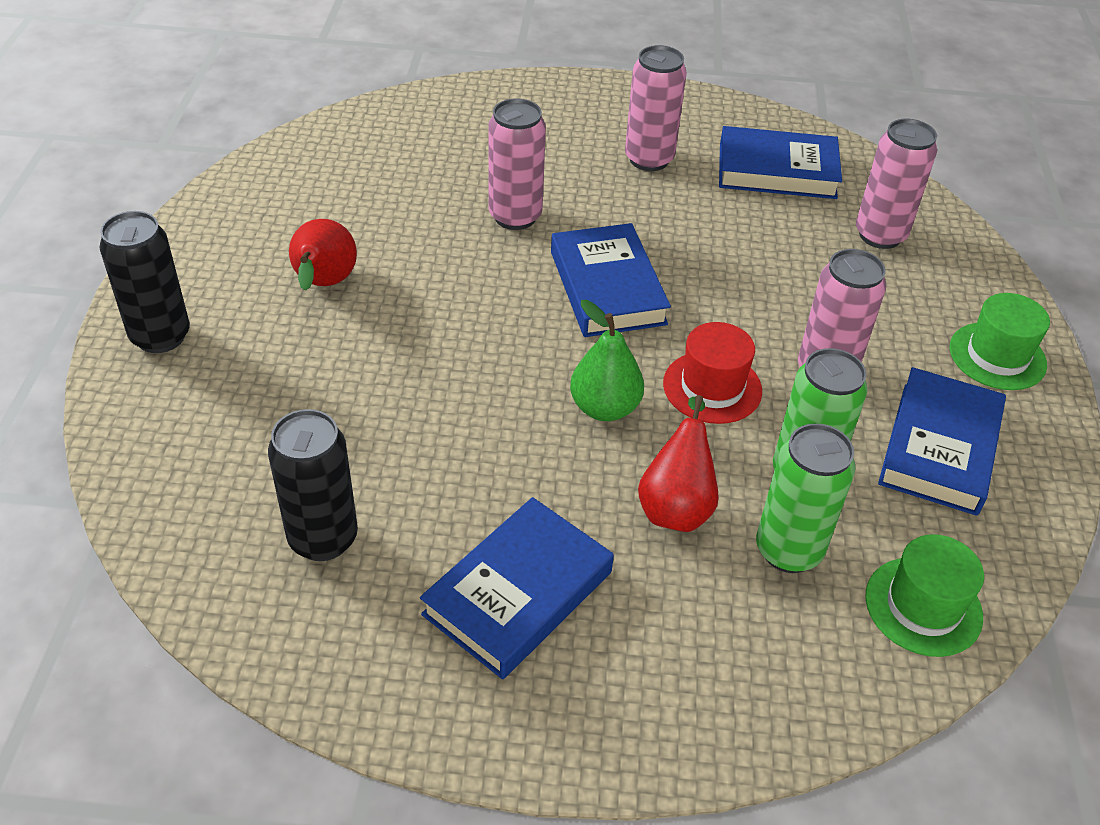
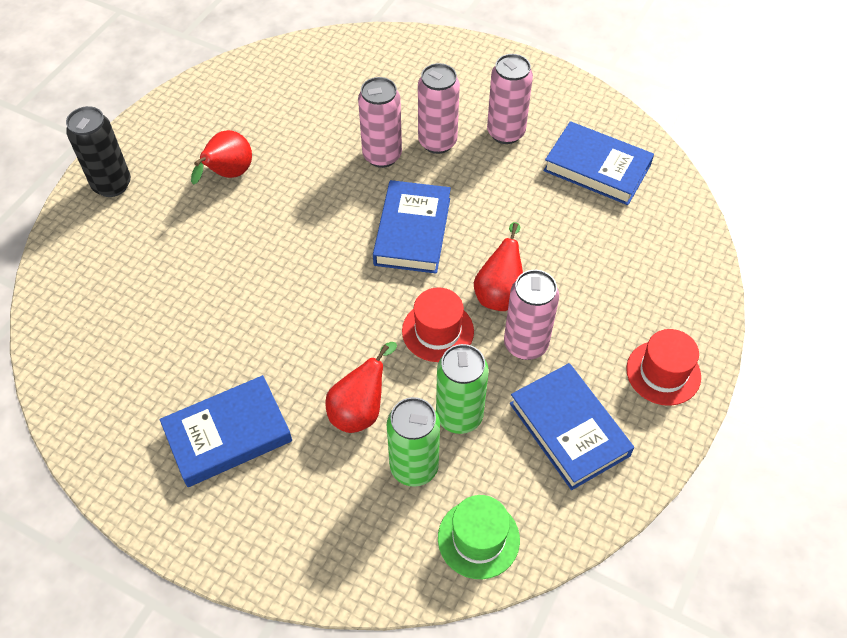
camera: 25 degrees right, 10 degrees up
black can [268,409,358,561] -> none
green pear [570,300,644,421] -> none
pink can [856,119,937,249] -> pink can moved to [418,63,460,154]
blue book [878,367,1006,516] -> blue book turned 75 degrees counterclockwise [510,363,634,490]
green hat [950,293,1050,390] -> red hat [626,329,701,406]
none -> red pear [474,222,523,311]

